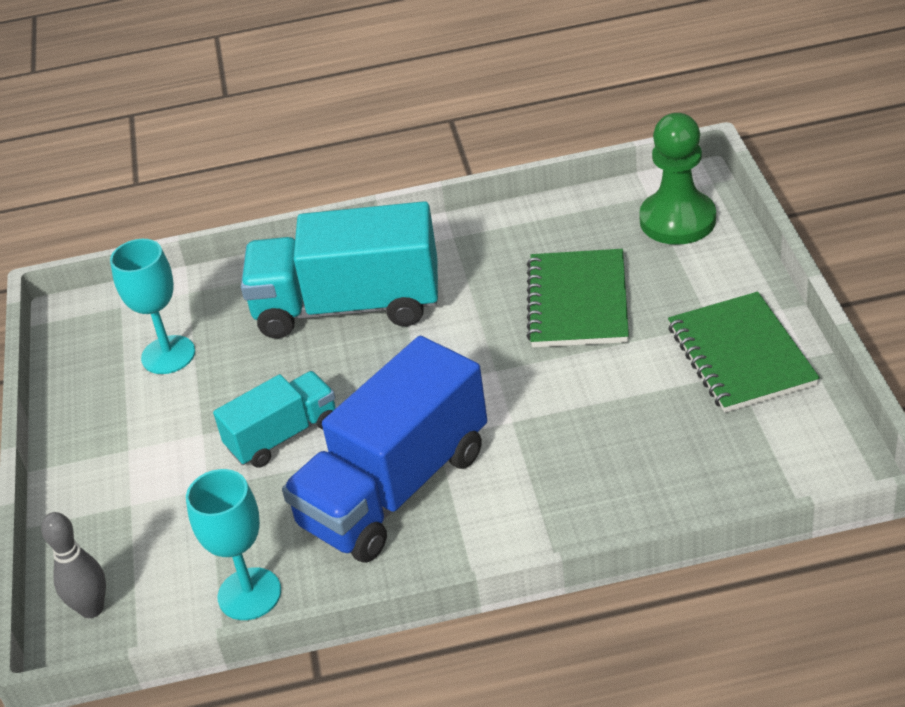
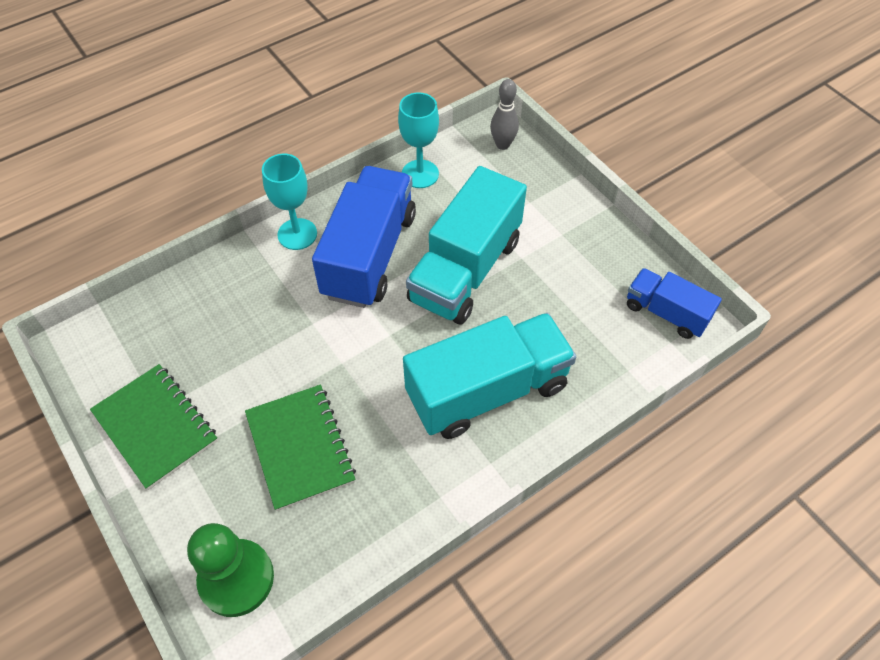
camera: 150 degrees right, 15 degrees up
turquoise goblet [110,239,195,374] -> turquoise goblet moved to [262,154,317,250]
turquoise truck [213,371,336,468] -> turquoise truck [406,166,527,325], size x1.80
none -> blue truck [627,268,722,339]

